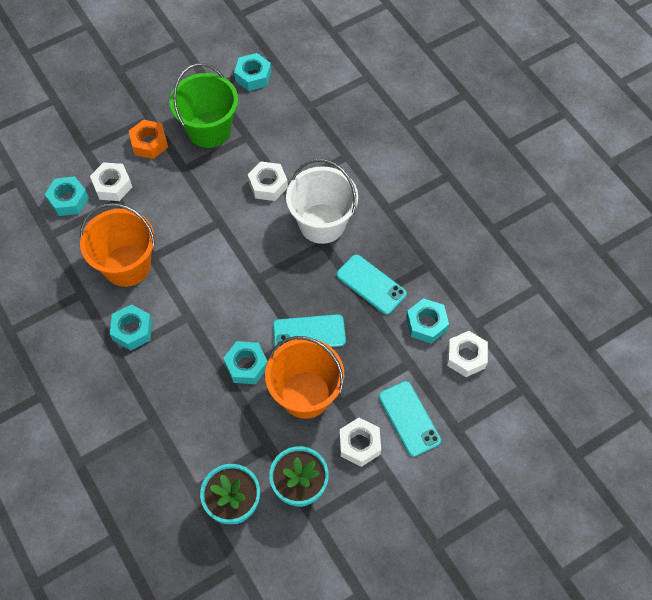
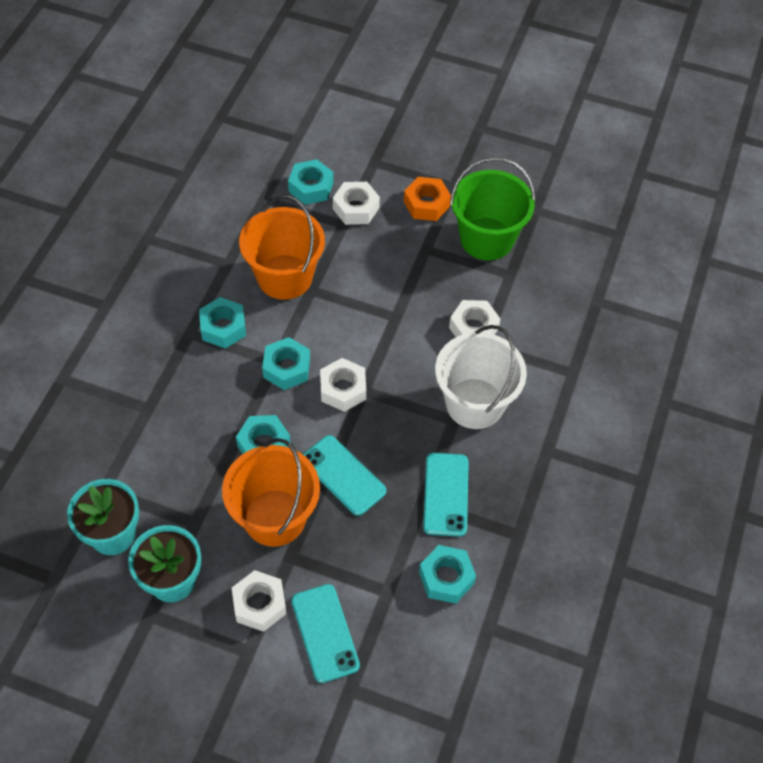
camera: 50 degrees right, 5 degrees down
turquoise nut [234,53,271,91] -> turquoise nut moved to [262,337,310,390]
turquoise phone [379,381,441,457] -> turquoise phone turned 45 degrees counterclockwise [291,584,360,683]
white nut [447,331,488,377] -> white nut moved to [320,358,366,412]

